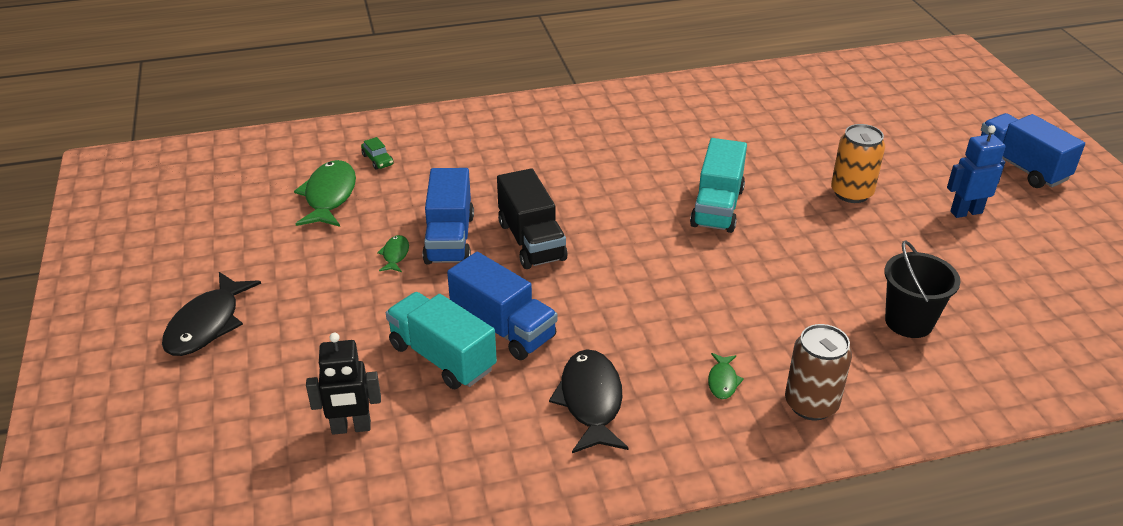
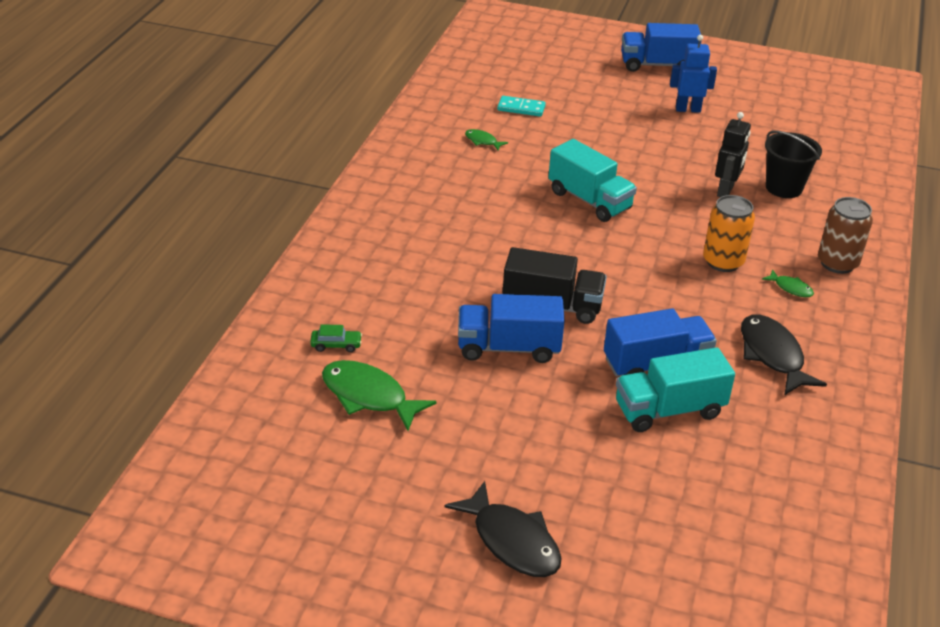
camera: 60 degrees left, 0 degrees up
black robot [306,333,381,435] -> black robot moved to [715,112,751,197]
green fish [377,235,409,272] -> green fish moved to [465,129,508,150]
blue truck [423,168,474,264] -> blue truck turned 150 degrees clockwise [458,294,565,363]
black fish [549,349,629,453] -> black fish turned 45 degrees clockwise [741,314,827,395]
orange can [831,124,885,203] -> orange can moved to [703,195,755,272]
blue robot [947,125,1005,218] -> blue robot turned 75 degrees clockwise [670,35,717,113]
none -> turquoise domino [497,96,546,117]

